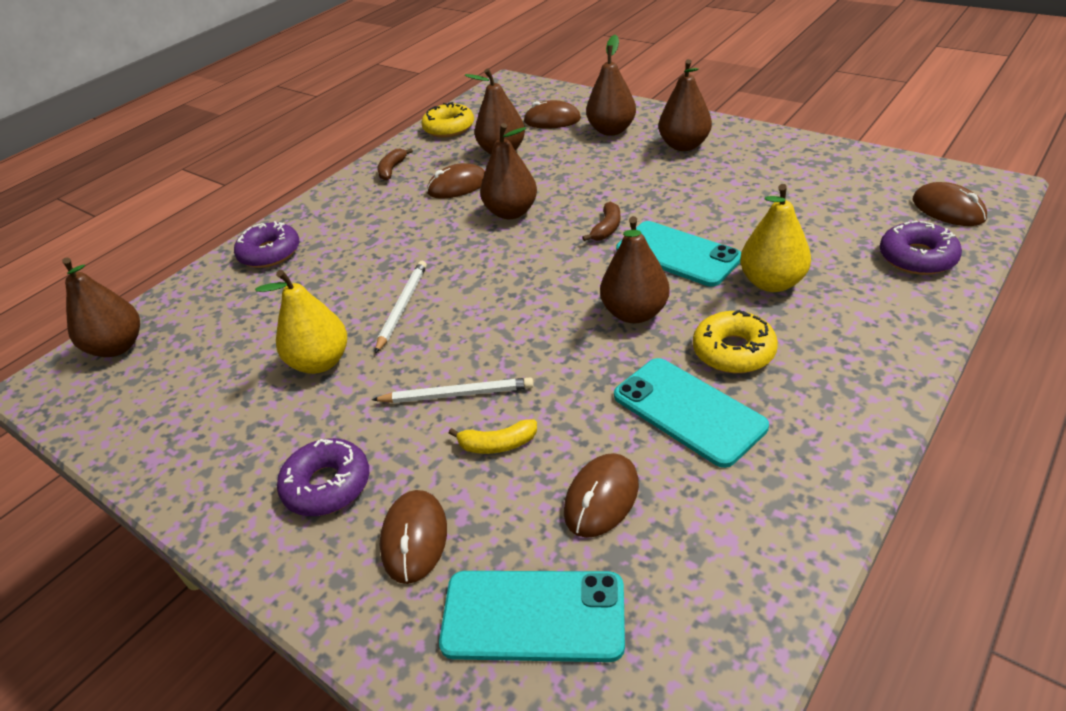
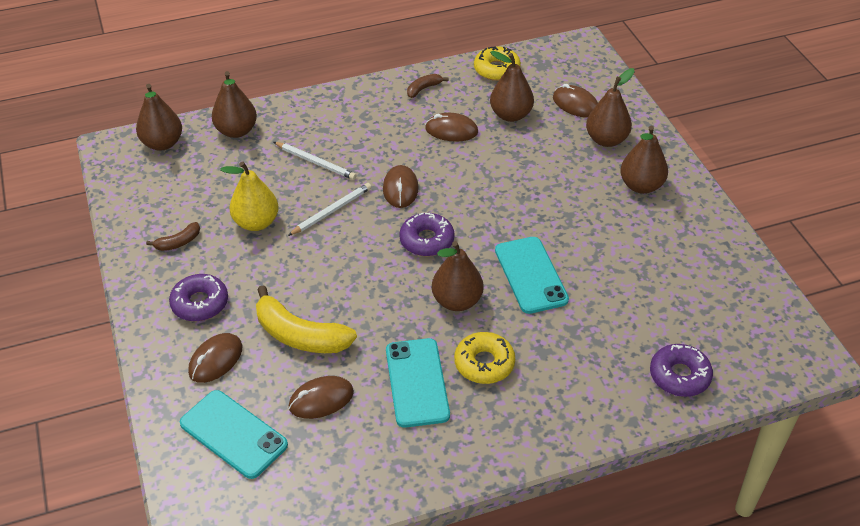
camera: 30 degrees right, 5 degrees up
purple donut [234,221,299,268] -> purple donut moved to [399,213,455,256]
white pencil [372,377,534,403] -> white pencil moved to [274,142,356,180]
yellow banana [449,419,537,454] -> yellow banana [256,285,357,353], size x2.02
brown pear [480,123,537,219] -> brown pear moved to [212,71,257,138]
brown banana [582,202,620,241] -> brown banana moved to [146,222,200,251]
yellow pear [740,184,811,292] -> none
brown mouse [913,182,987,226] -> brown mouse moved to [383,165,419,208]

